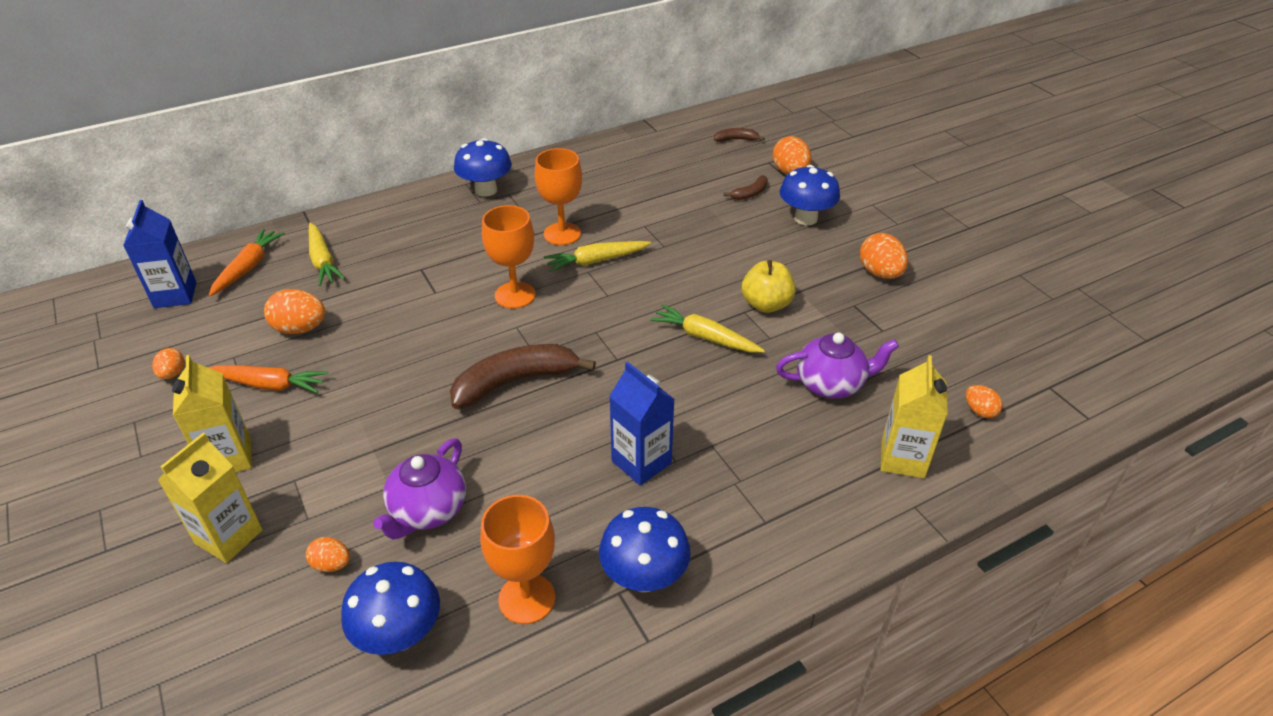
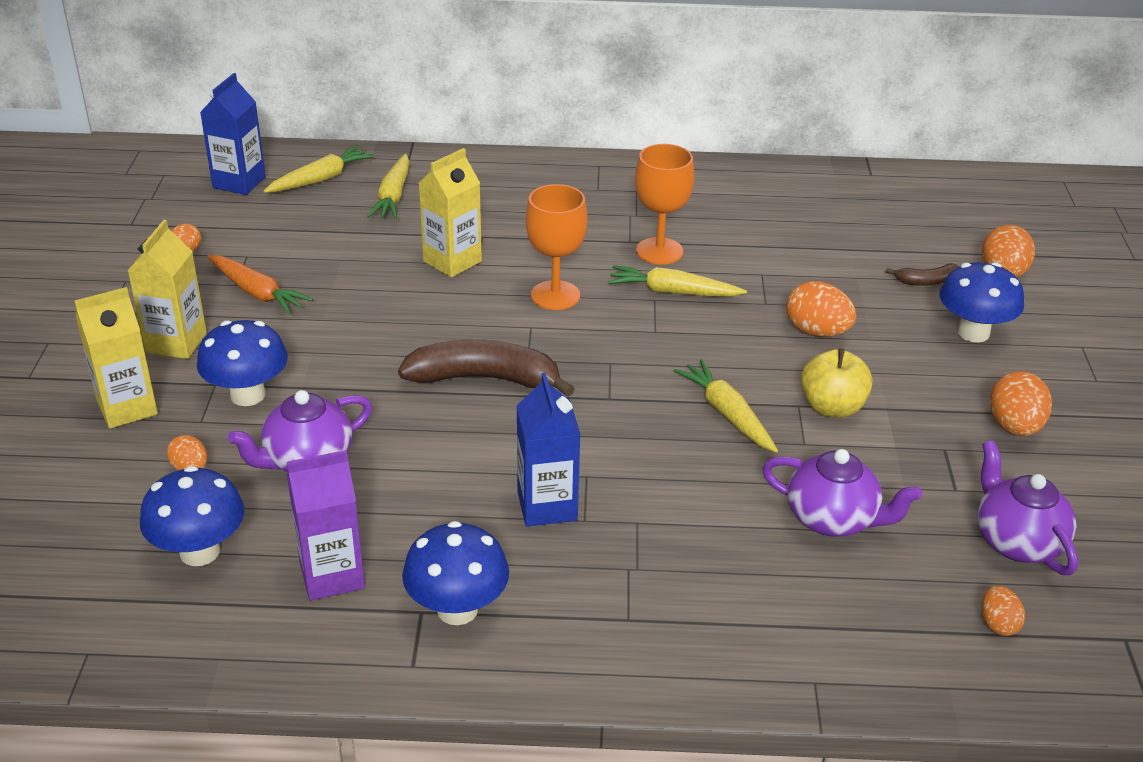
camera: 30 degrees right, 5 degrees down
orange carrot [209,229,285,296] -> yellow carrot [263,145,375,193]
orange egg [264,289,325,334] -> orange egg moved to [786,281,856,337]
blue mushroom [454,138,512,197] -> blue mushroom moved to [197,320,288,406]
orange goblet [480,495,555,624] -> purple carton [287,450,365,601]
brown banana [714,128,765,142] -> none
yellow carton [881,355,948,478] -> yellow carton moved to [419,148,482,277]
none -> purple teapot [977,440,1078,575]

